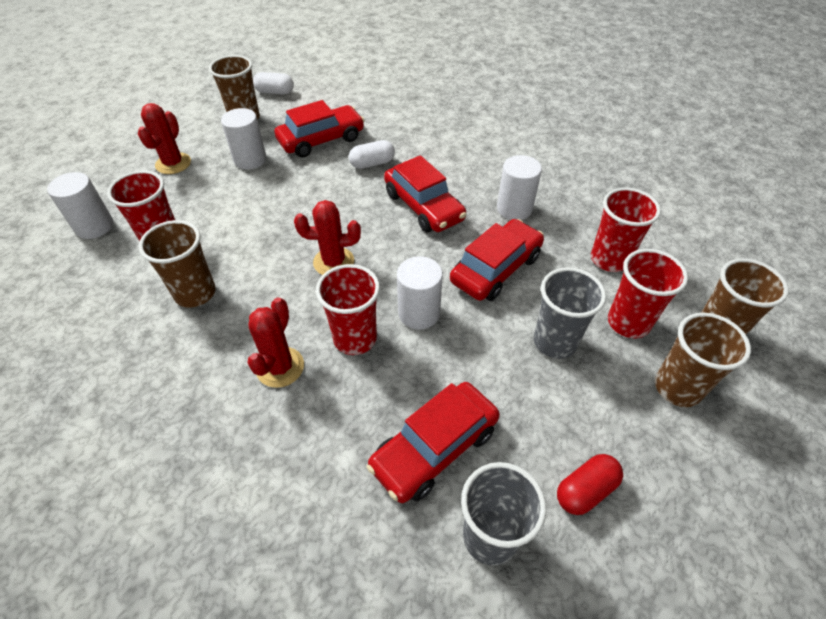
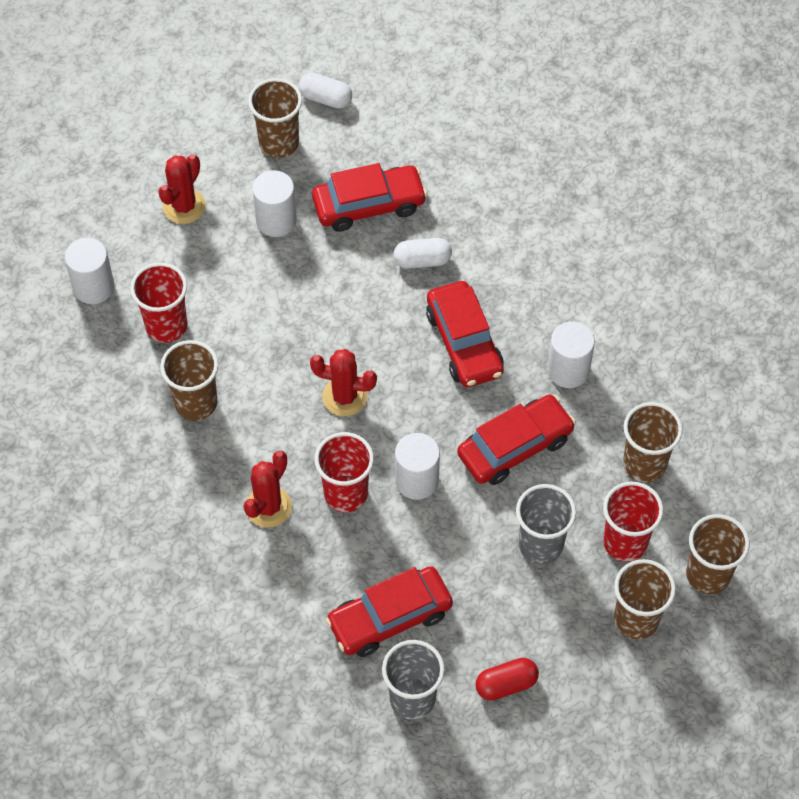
camera: 15 degrees right, 10 degrees up
red cup [591,188,661,272] -> brown cup [623,402,683,482]

